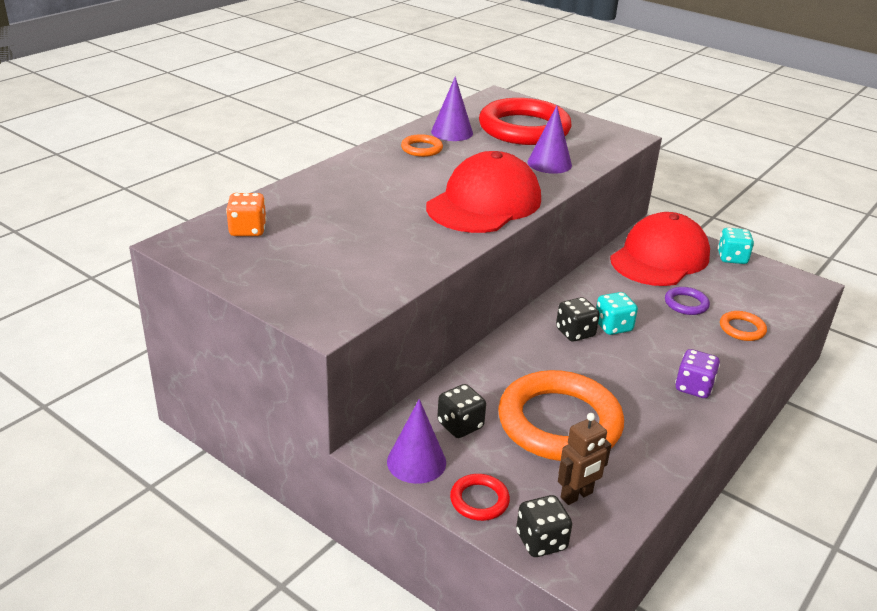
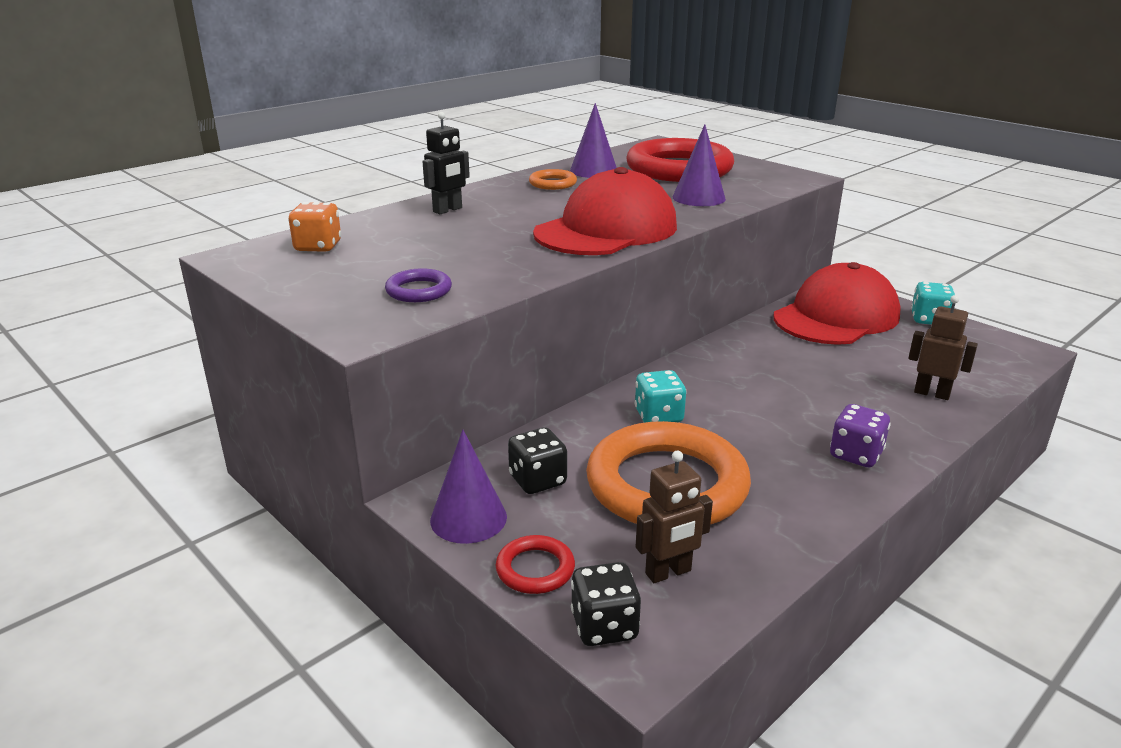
camera: 10 degrees right, 5 degrees down
black dice [556,297,600,341] -> none
turquoise dice [596,292,638,335] -> turquoise dice moved to [635,370,687,423]
purple ring [665,287,710,315] -> purple ring moved to [385,268,452,302]
orange ring [720,311,767,341] -> brown robot [908,295,978,400]
none -> black robot [422,112,470,214]

